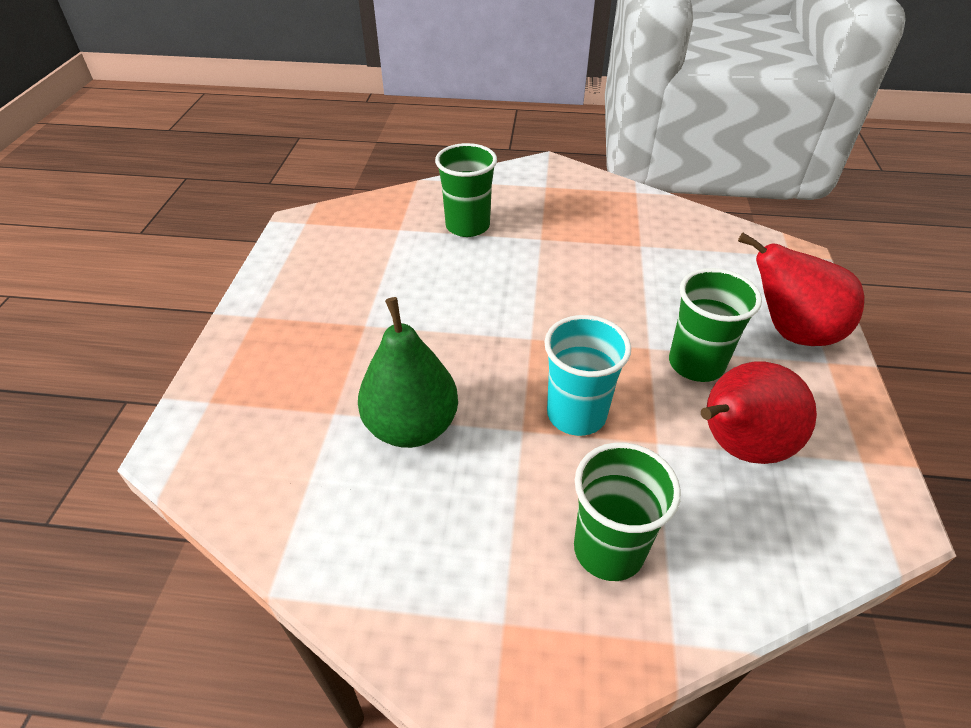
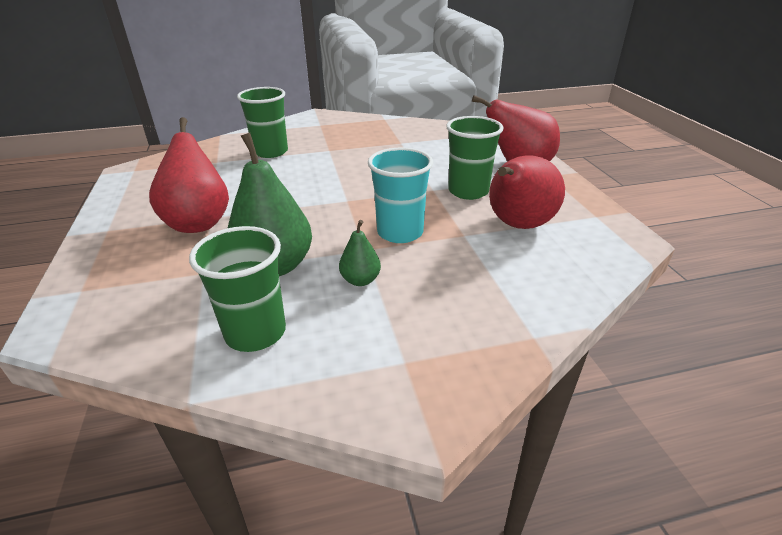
camera: 20 degrees left, 10 degrees down
green cup [574,442,681,581] -> green cup moved to [189,226,286,352]
none -> red pear [149,117,229,233]
none -> green pear [339,220,381,286]

